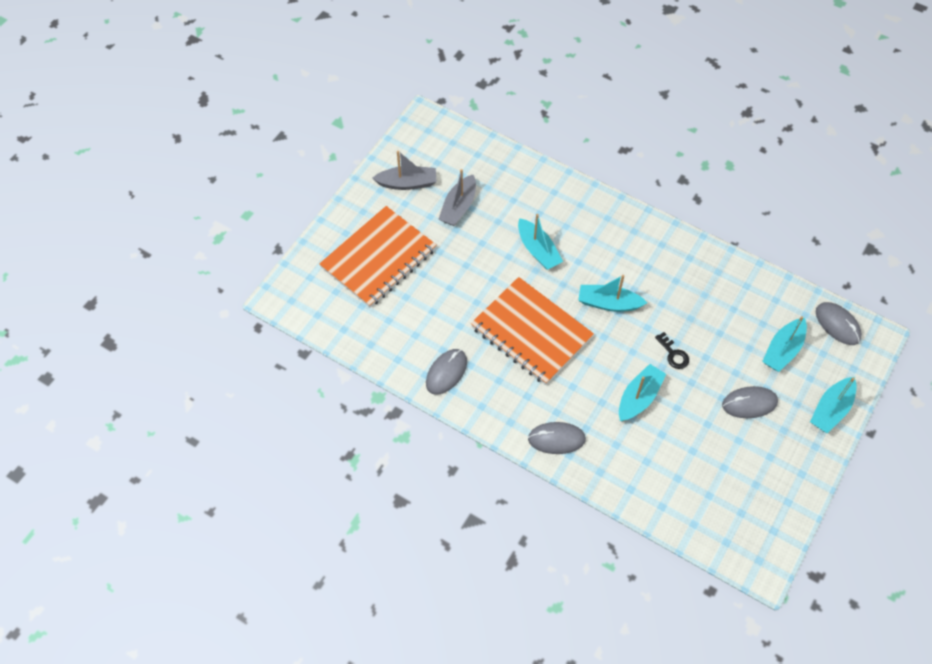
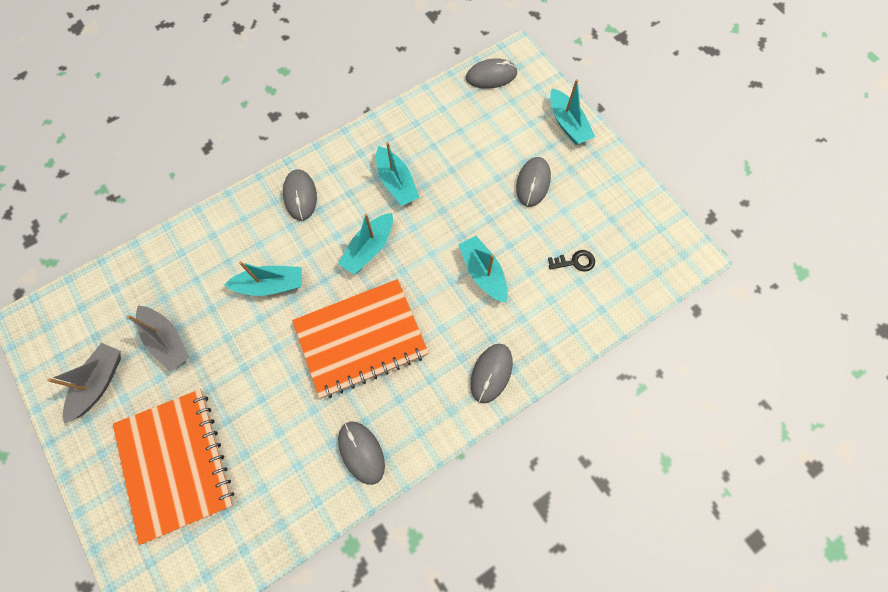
camera: 65 degrees left, 10 degrees up
black key [655,332,689,369] -> black key moved to [548,250,595,272]
turquoise boat [762,316,807,372] -> turquoise boat moved to [376,142,419,206]
none -> grey mouse [283,169,317,221]

